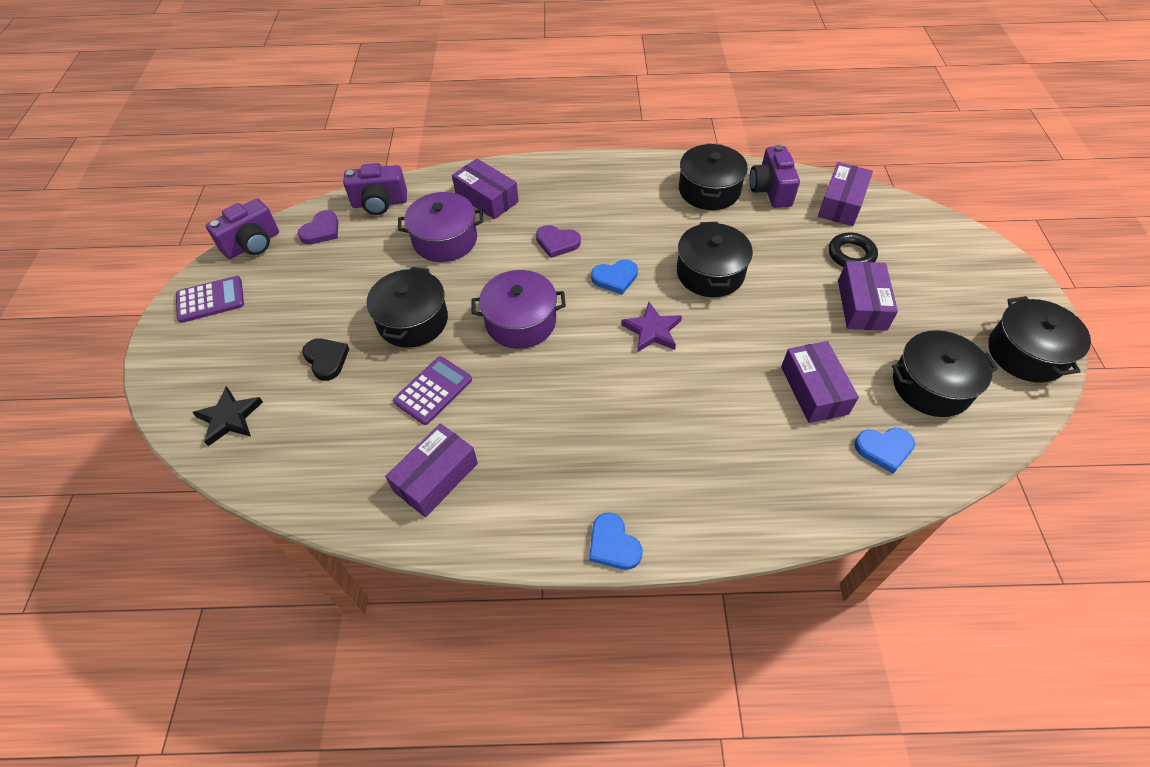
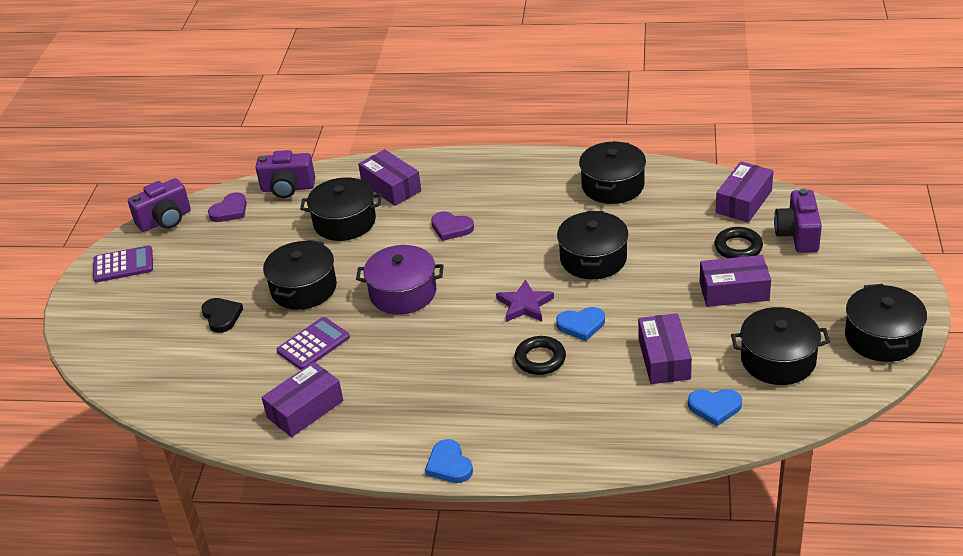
camera: 10 degrees right, 15 degrees down
black star [192,386,263,446] -> none
purple pot [398,192,483,262] -> black pot [300,177,382,241]
blue heart [591,260,638,295] -> blue heart moved to [556,307,605,341]
purple camera [749,145,800,208] -> purple camera moved to [774,189,822,253]
purple box [838,261,898,331] -> purple box turned 75 degrees clockwise [700,255,771,307]
none -> black ring [515,336,566,375]

